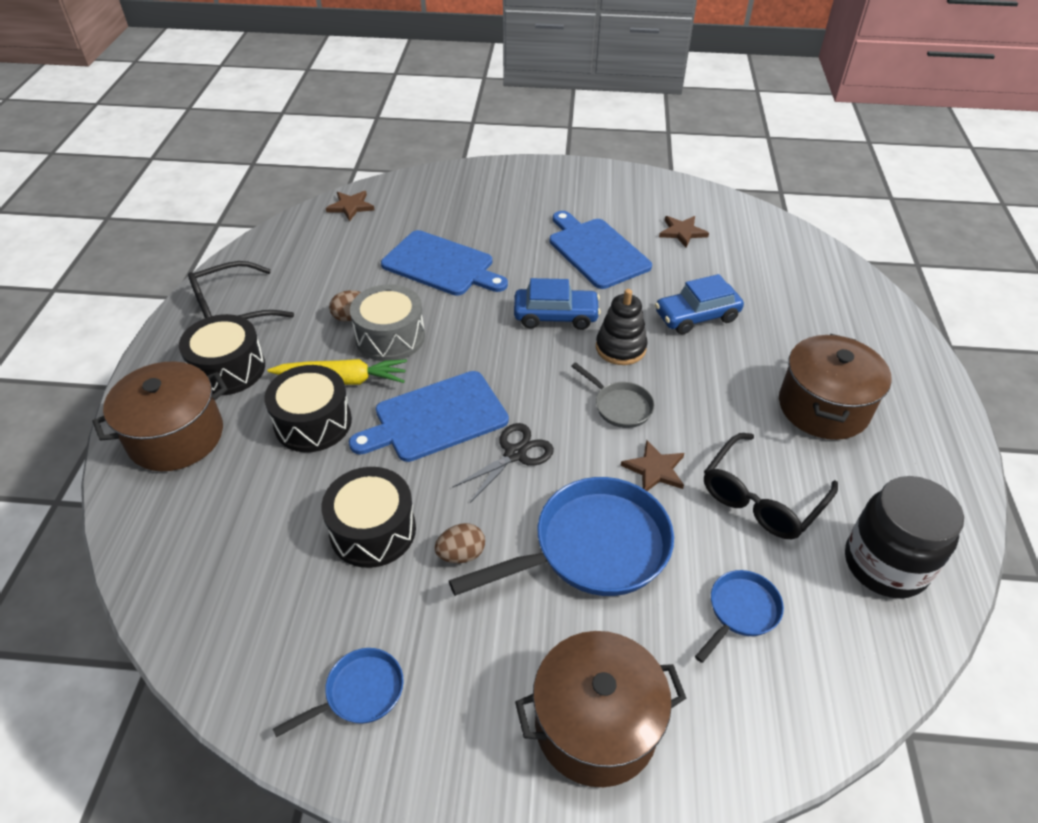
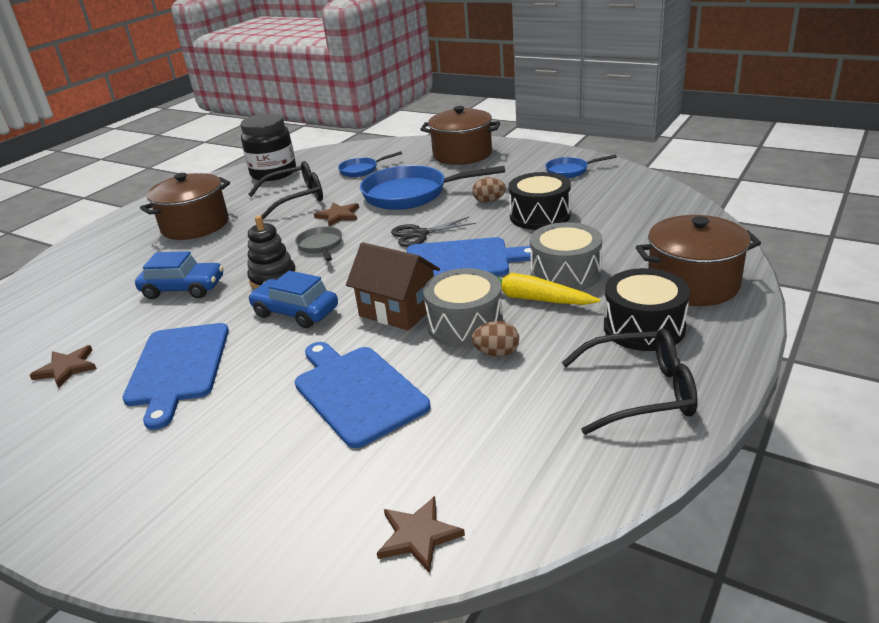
camera: 150 degrees left, 15 degrees down
black drum [264,365,352,452] -> grey drum [530,222,602,291]
none -> brown house [346,242,440,330]

